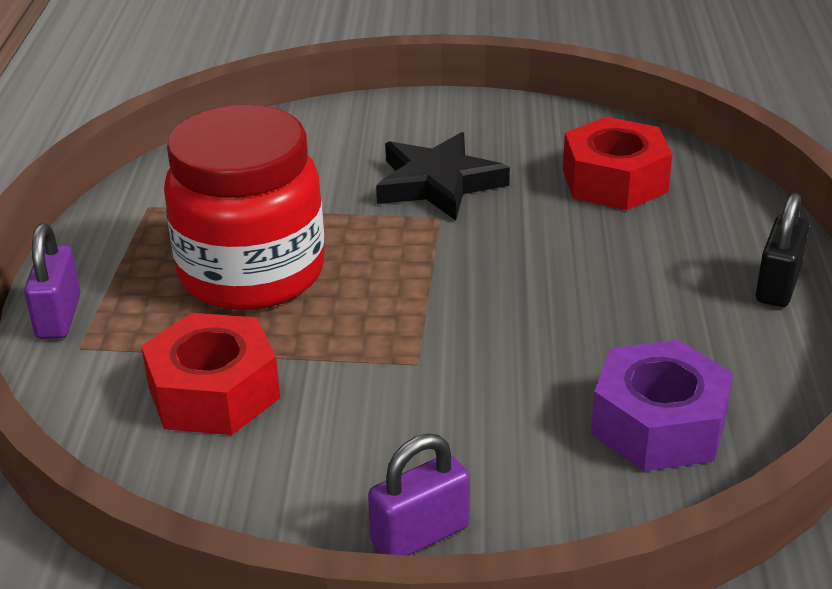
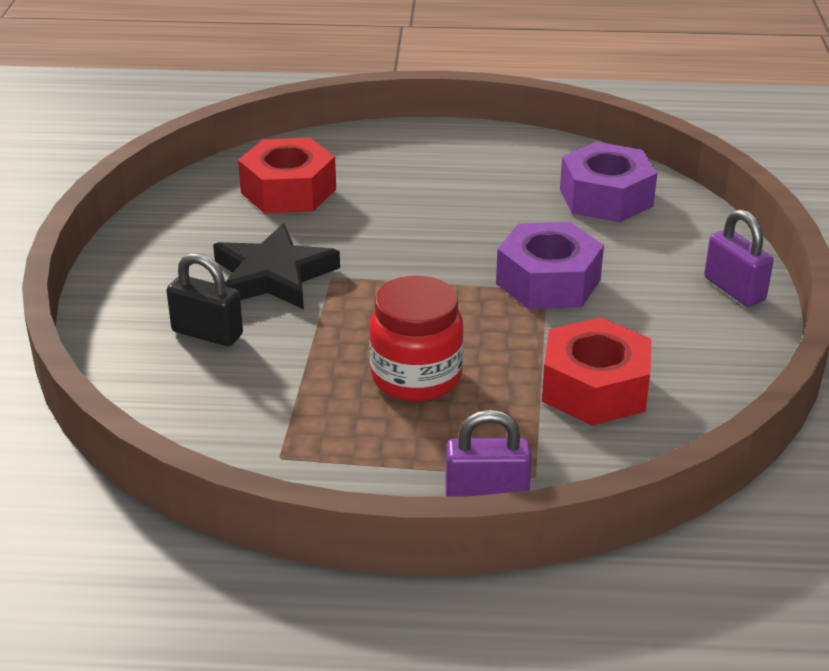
camera: 90 degrees left, 0 degrees up
red jar [164,105,324,310] -> red jar [369,276,464,402], size x0.64
black padlock [756,193,809,307] -> black padlock moved to [167,253,243,346]
none -> purple nut [496,222,604,309]

